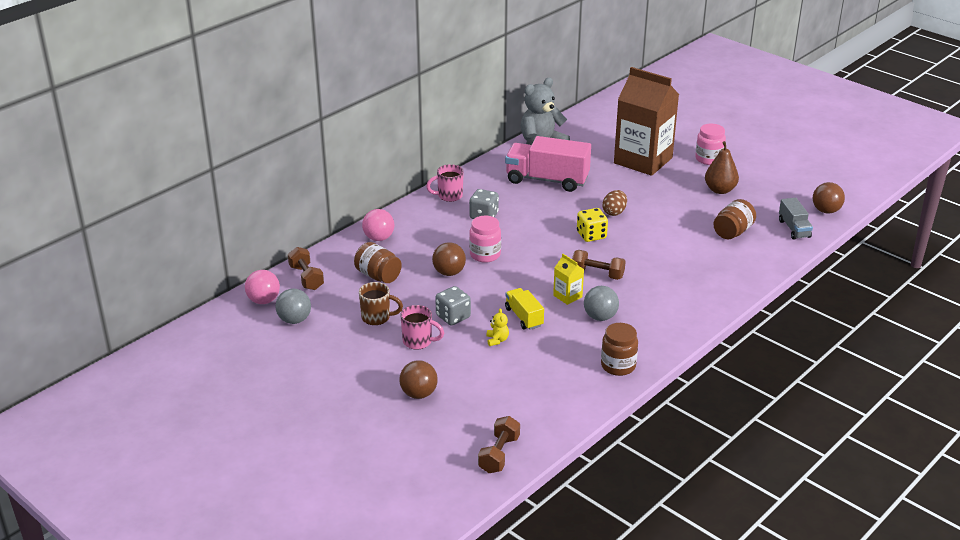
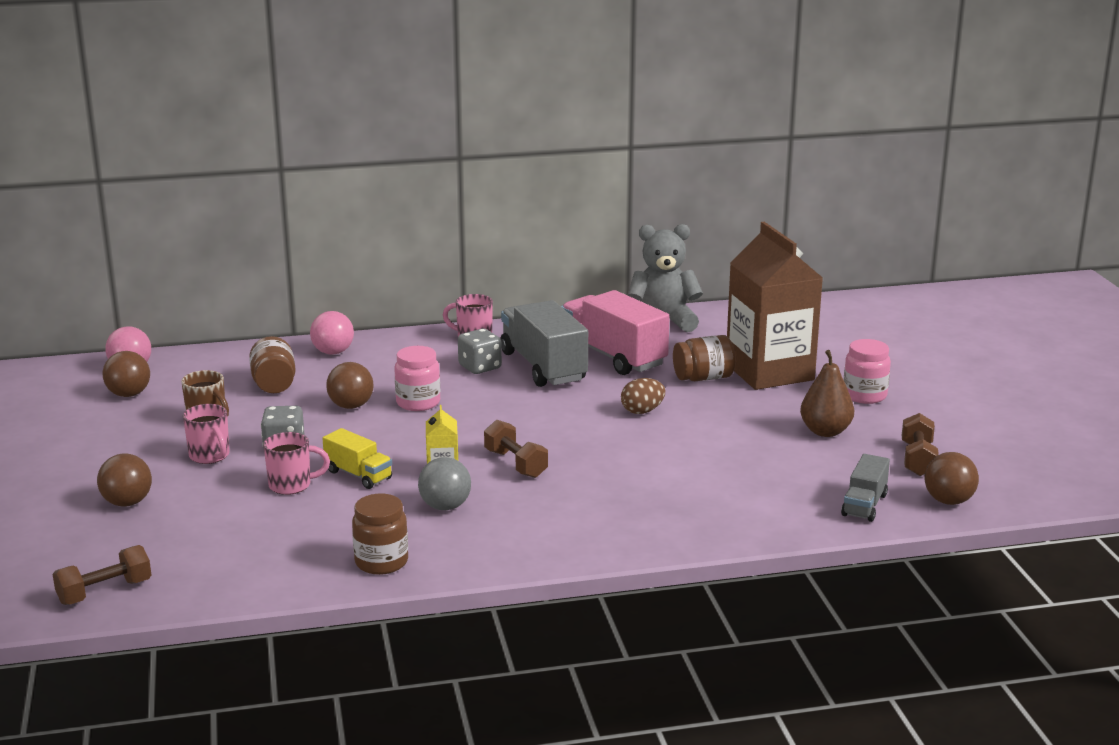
camera: 35 degrees right, 10 degrees down
grey ball [275,289,311,324] -> brown ball [102,351,150,397]
brown dumbbell [288,247,324,290] -> brown dumbbell moved to [902,413,939,476]
yellow teddy bear [487,308,509,346] -> pink mug [263,432,330,495]
yellow truck [505,288,544,330] -> yellow truck turned 120 degrees clockwise [323,428,392,489]
yellow dice [577,208,608,242] -> none
brown jar [713,199,756,239] -> brown jar moved to [673,335,735,381]
none -> grey truck [501,300,588,387]

